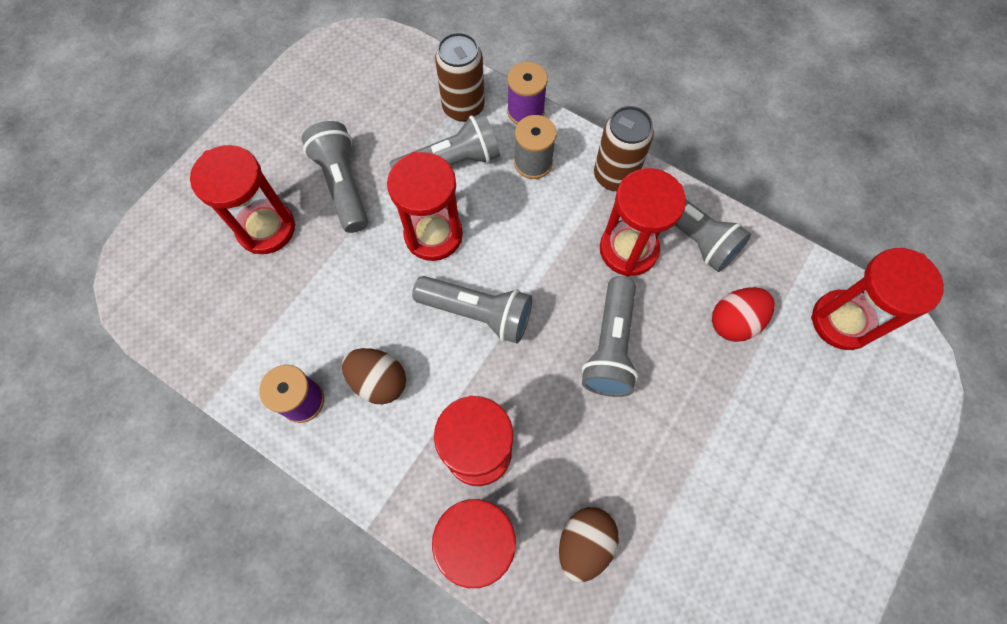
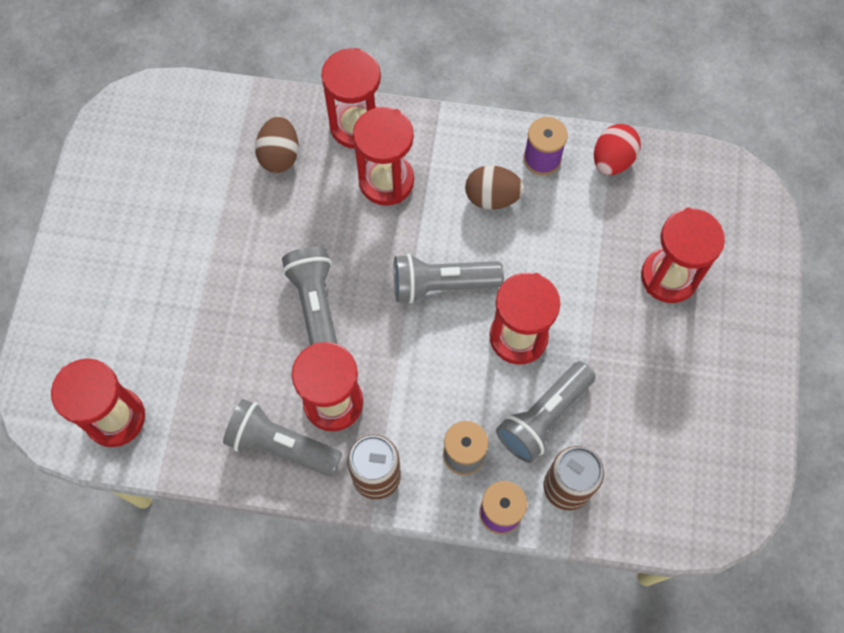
camera: 155 degrees right, 0 degrees up
grey flashlight [302,121,368,233] -> none
red egg [712,287,775,342] -> red egg moved to [594,124,641,175]

